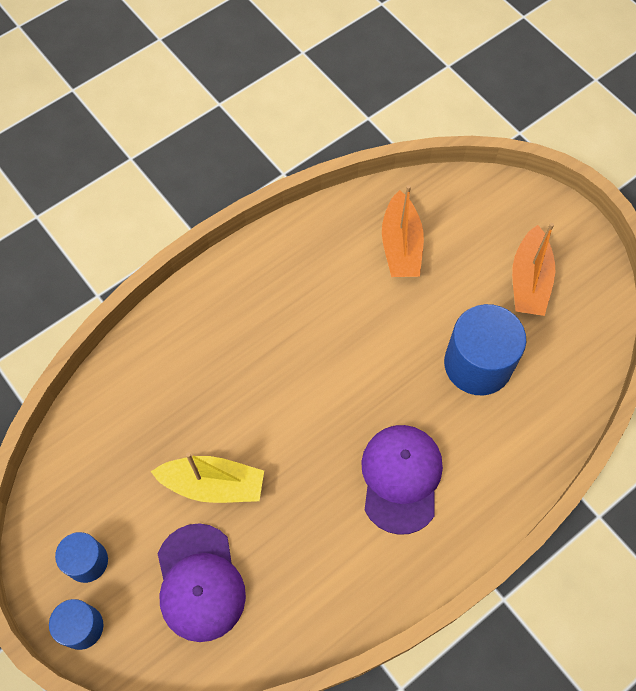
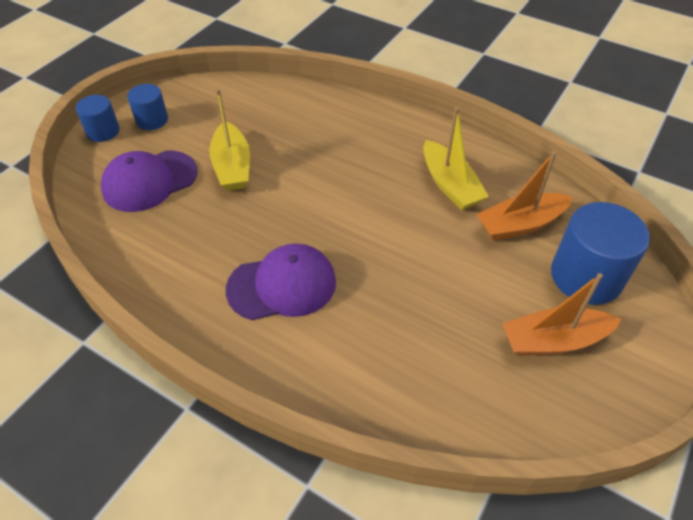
camera: 70 degrees right, 15 degrees down
blue cylinder [444,304,526,395] -> blue cylinder moved to [551,202,650,305]
none -> yellow boat [423,107,489,210]

